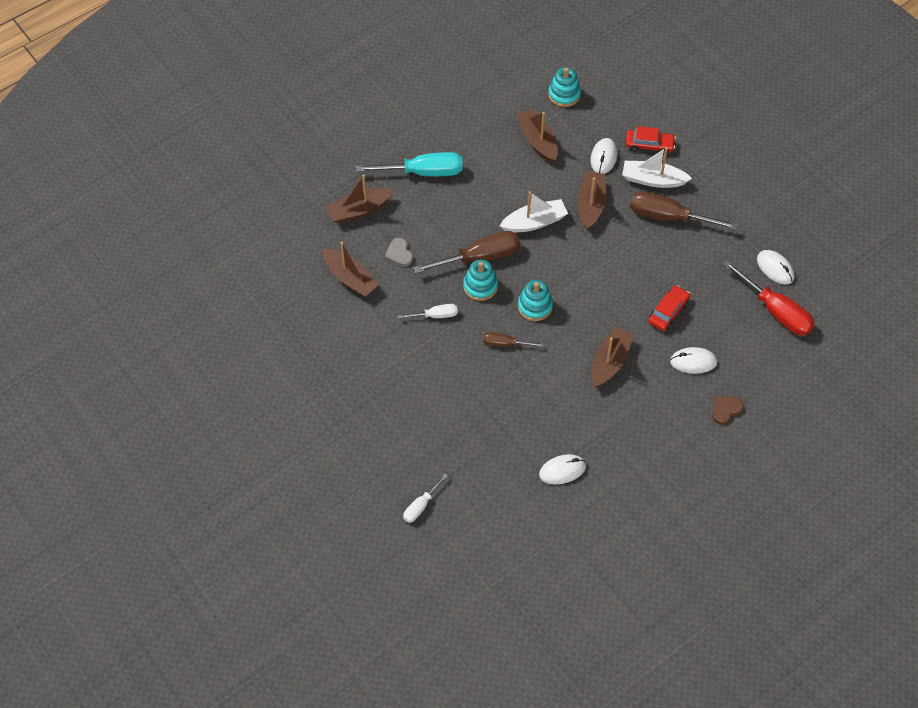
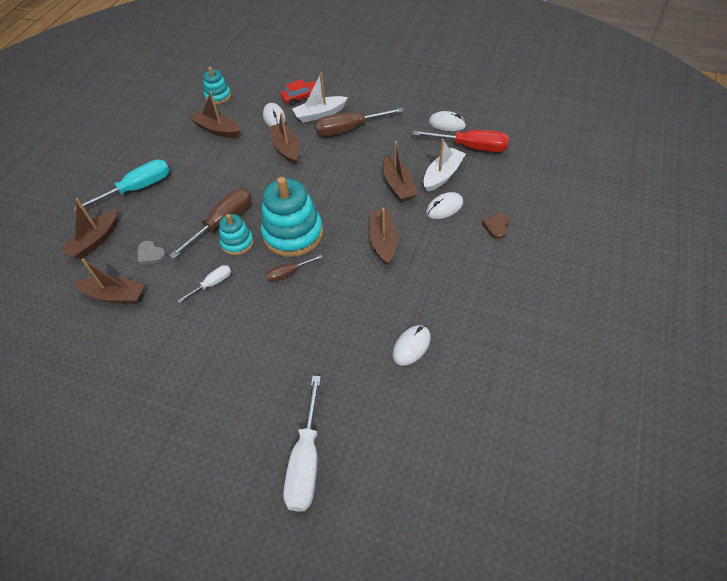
camera: 30 degrees left, 5 degrees down
white screwdriver [403,474,448,523] -> white screwdriver [283,376,321,512], size x1.87
white boat [500,191,568,233] -> white boat moved to [423,139,466,192]
turquoise stacking toy [518,280,553,321] -> turquoise stacking toy [261,177,323,257], size x1.86
red car [648,285,690,331] -> brown boat [383,141,417,202]

